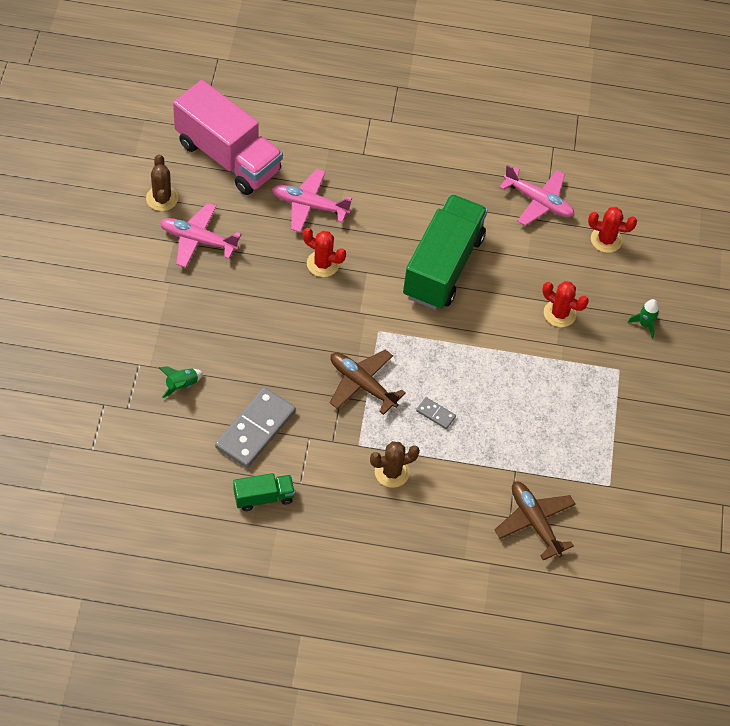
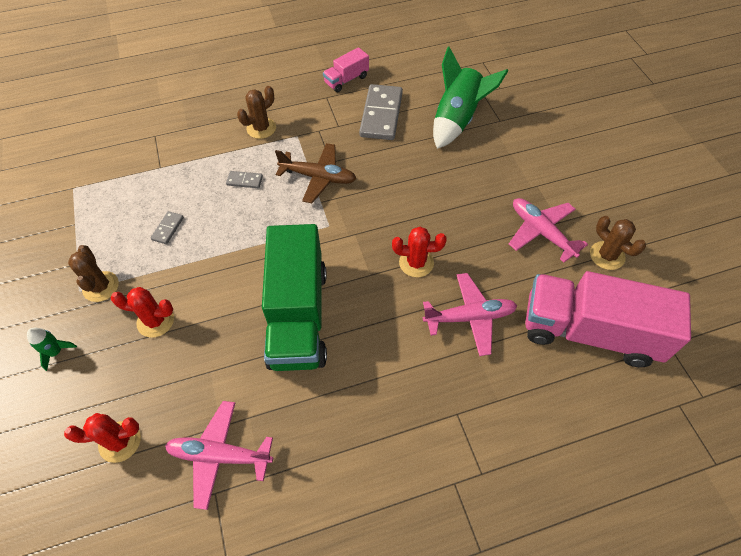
camera: 160 degrees right, 0 degrees up
green rocket [159,366,203,398] -> green rocket [433,46,508,149], size x2.27
pink plane [160,203,241,268] -> pink plane turned 120 degrees counterclockwise [509,198,588,263]
green truck [234,473,295,511] -> pink truck [323,47,369,92]
brown plane [495,481,576,560] -> none
none -> brown cactus [68,245,119,302]
none -> grey domino [151,211,184,244]

